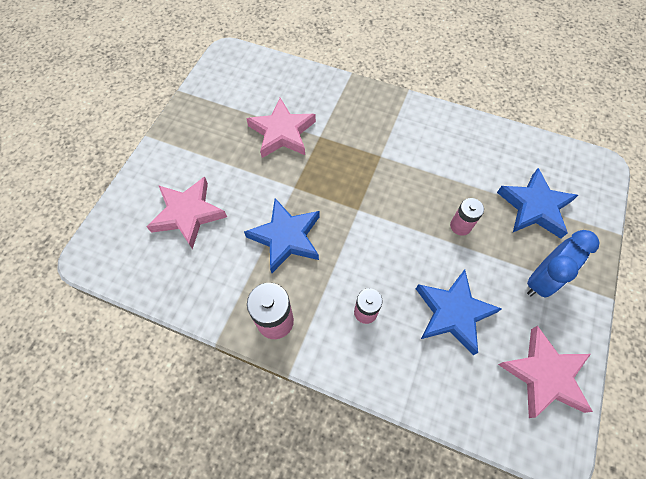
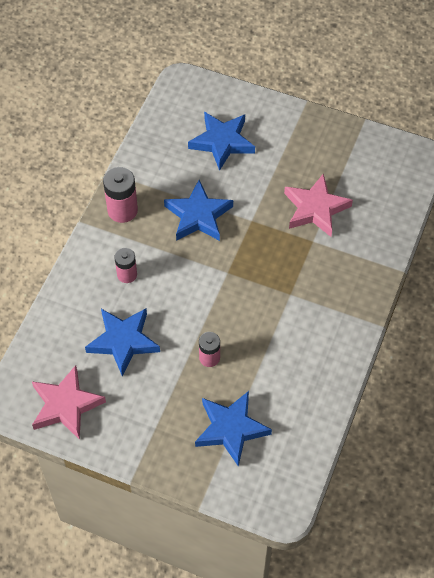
camera: 90 degrees right, 5 degrees down
pink star [147,177,227,249] -> blue star [188,112,255,171]
blue clock [527,230,599,298] -> none

